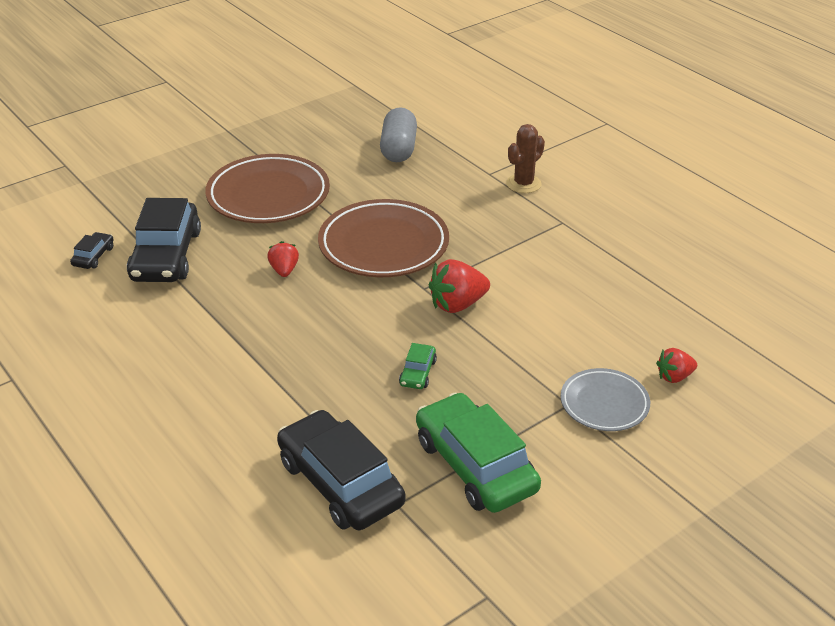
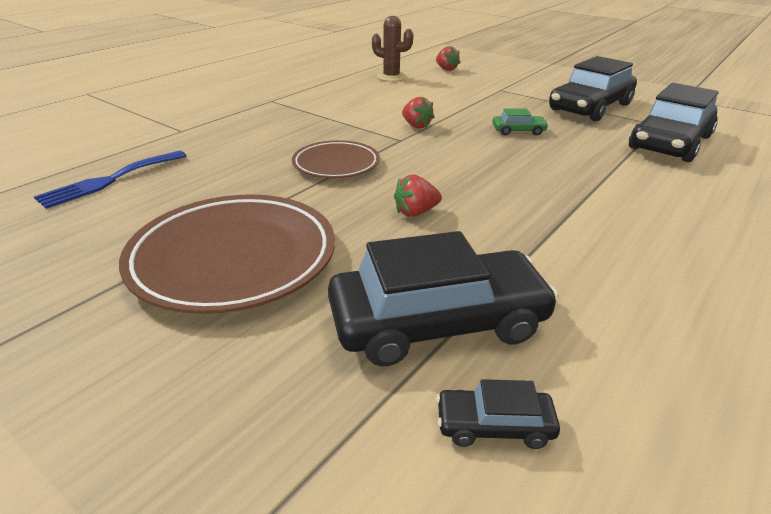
camera: 105 degrees left, 5 degrees down
brown plate [318,199,449,277] -> brown plate [292,140,380,178], size x0.57
grey capsule [380,107,417,162] -> blue fork [34,151,186,209]
green car [416,393,541,513] -> black car [549,56,637,121]
red strawberry [429,259,490,313] -> red strawberry [402,97,435,128], size x0.61
brown cactus [506,124,545,193] -> brown cactus moved to [372,16,413,82]
grey plate [560,368,650,431] -> none

